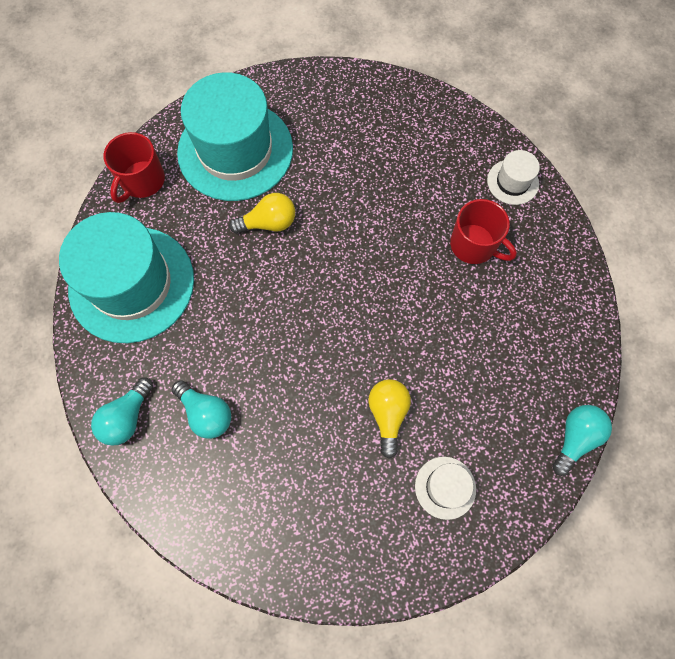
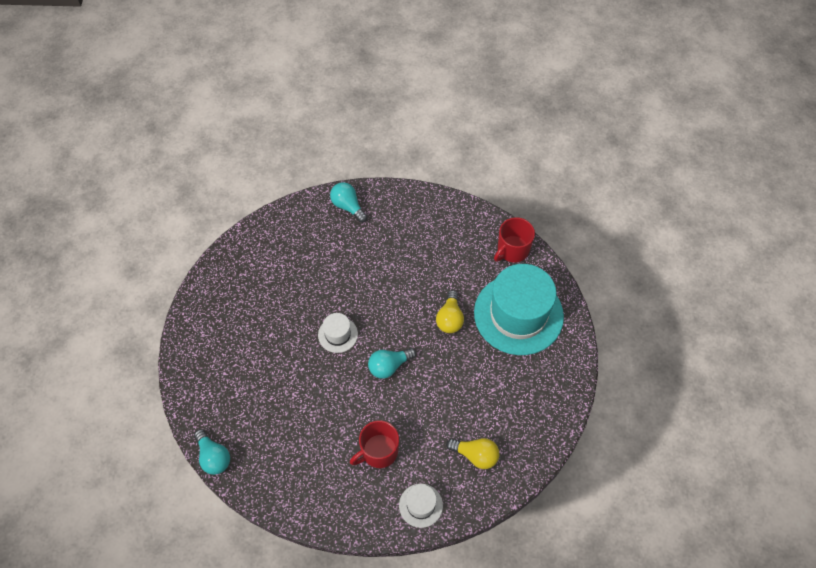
camera: 110 degrees right, 10 degrees down
turquoise hat [59,212,194,343] -> none
red mug [104,132,165,203] -> red mug turned 90 degrees counterclockwise [494,217,535,262]
turquoise light bulb [172,380,231,439] -> turquoise light bulb moved to [368,348,416,379]
yellow light bulb [368,379,411,458] -> yellow light bulb moved to [446,438,499,469]
white hat [415,457,476,520] -> white hat moved to [318,313,358,353]

